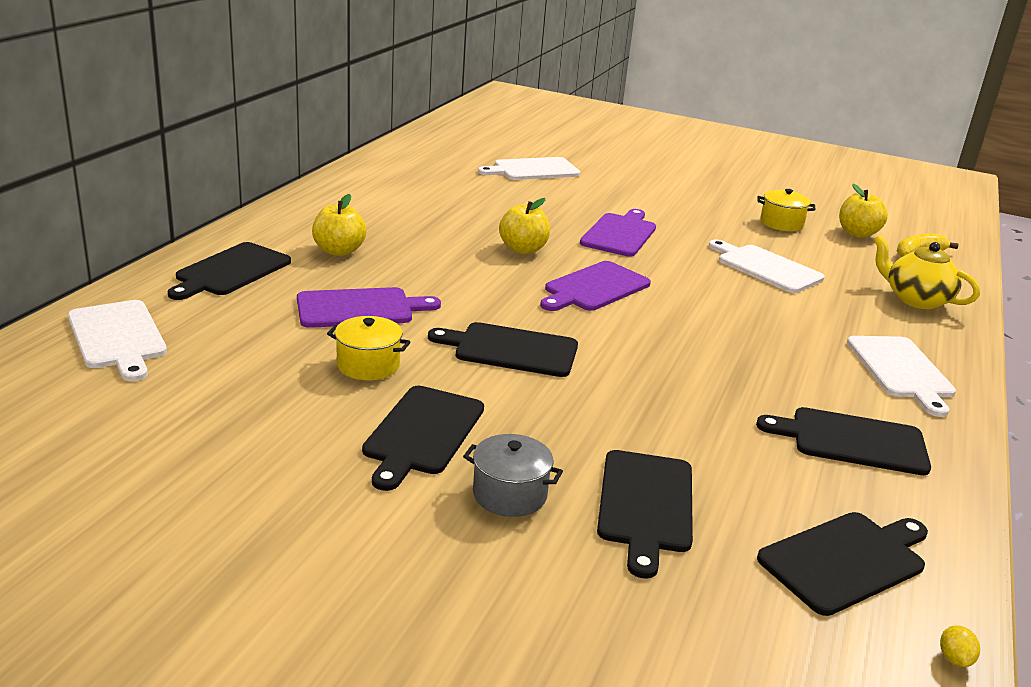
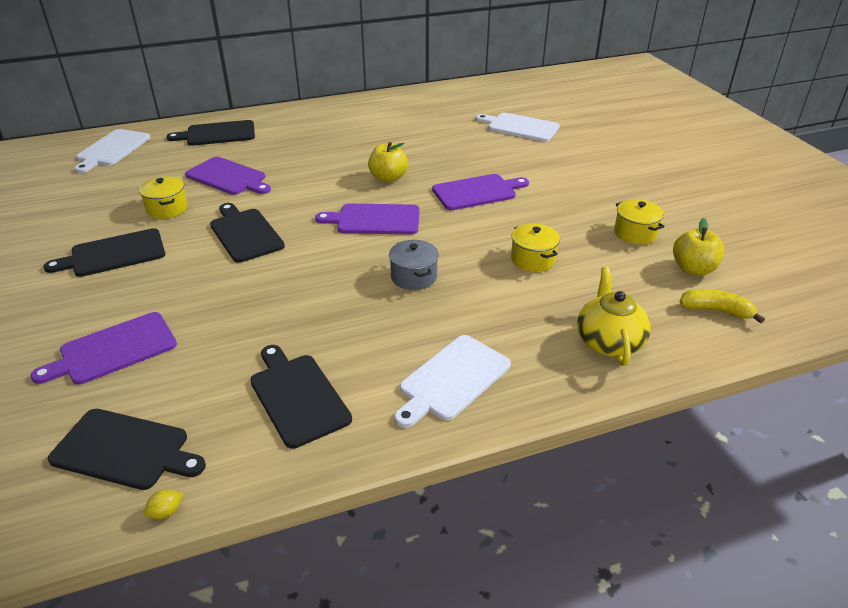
camera: 50 degrees right, 10 degrees up
yellow apple [312,194,366,256] -> none
grey pot [463,434,563,517] -> grey pot moved to [389,240,439,290]
black cutting board [597,450,693,578] -> purple cutting board [31,312,177,385]
white cutting board [709,240,825,293] -> yellow pot [511,223,560,272]
yellow lemon [940,625,980,667] -> yellow lemon moved to [144,489,183,519]

